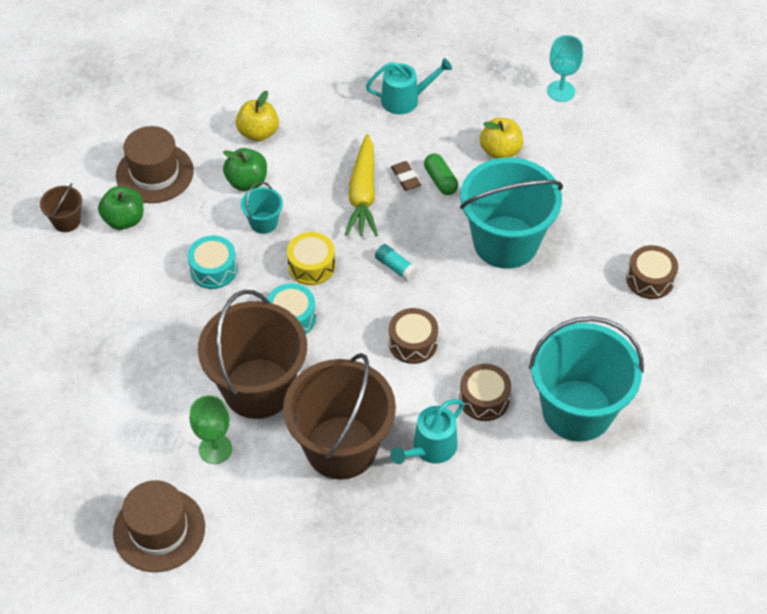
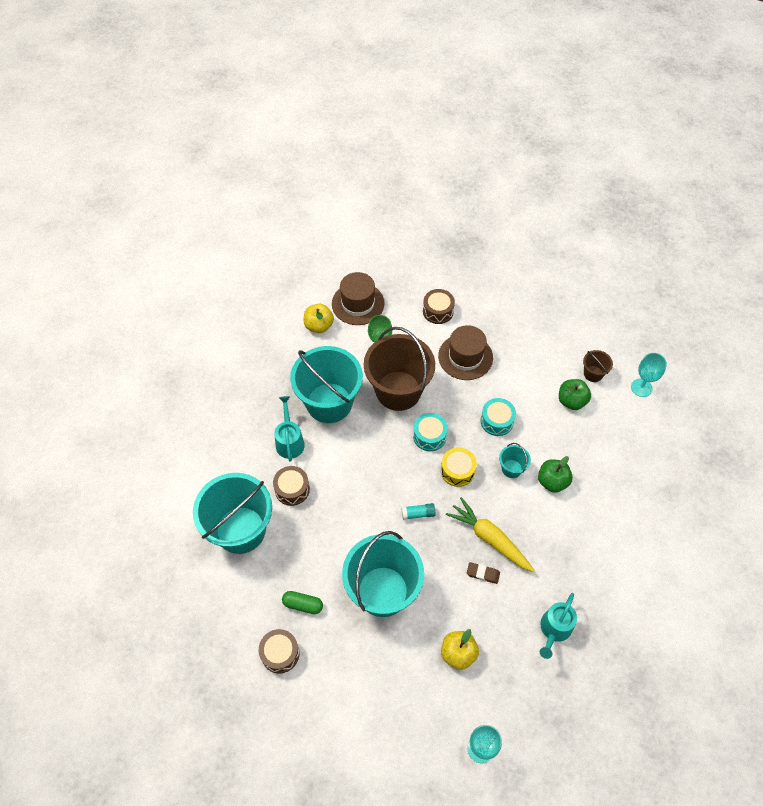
camera: 130 degrees right, 5 degrees up
brown hat [116,126,194,203] -> brown hat moved to [438,325,493,380]
yellow apple [236,91,279,142] -> yellow apple moved to [304,304,334,333]
brown bucket [283,353,396,480] -> turquoise bucket [290,346,363,423]
brown drum [389,308,438,364] -> brown drum moved to [423,289,455,324]
green capsule [424,154,458,195] -> green capsule moved to [282,591,323,614]
none -> turquoise goblet [631,353,667,397]

